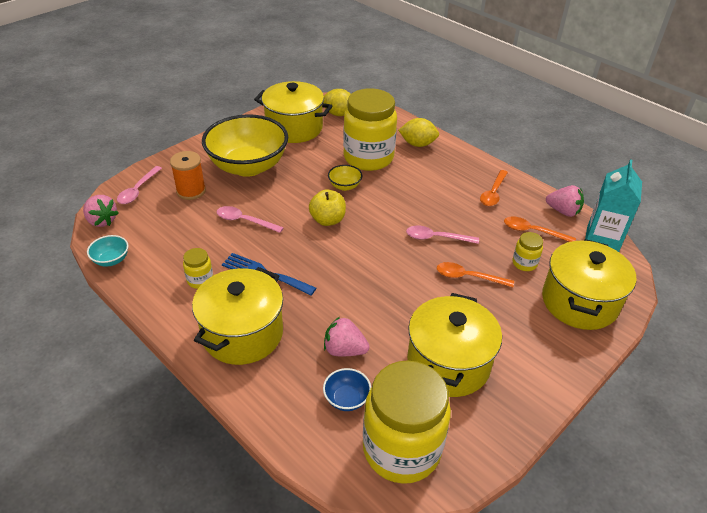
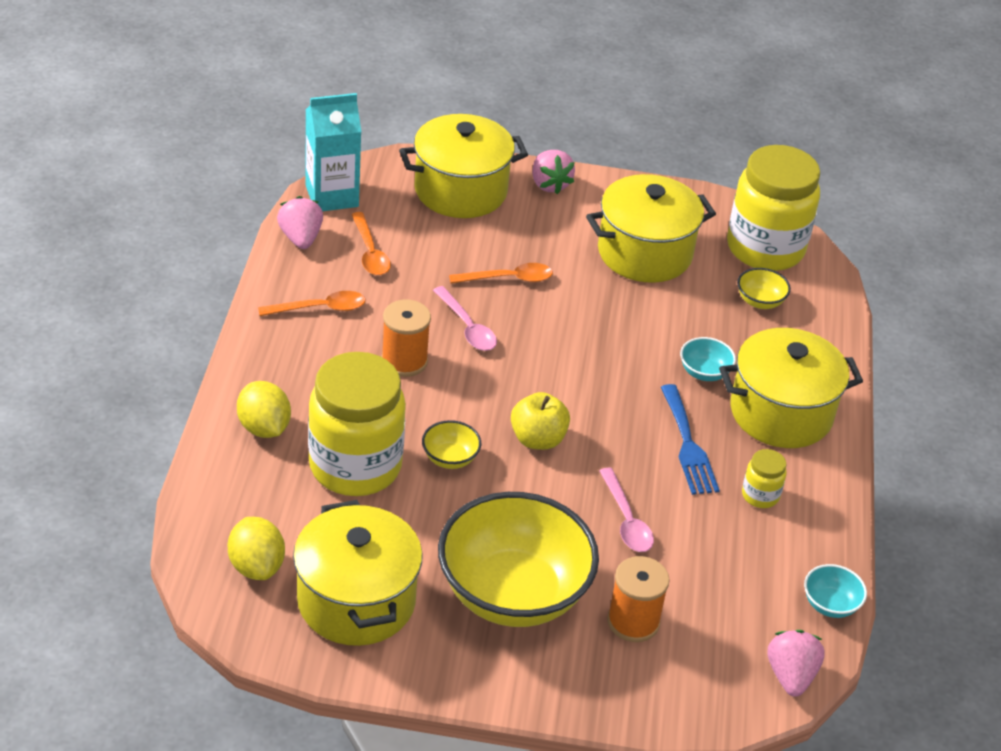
camera: 130 degrees left, 0 degrees up
pink spoon [117,166,162,204] -> none
blue bowl [323,368,371,411] -> yellow bowl [737,268,791,309]
pink strawberry [324,317,370,356] -> pink strawberry moved to [532,150,575,194]
orange spoon [437,262,514,287] -> orange spoon turned 75 degrees counterclockwise [449,263,553,284]
yellow jar [513,232,543,271] -> none
none -> orange spool [381,300,431,377]
none -> turquoise bowl [680,337,736,381]

